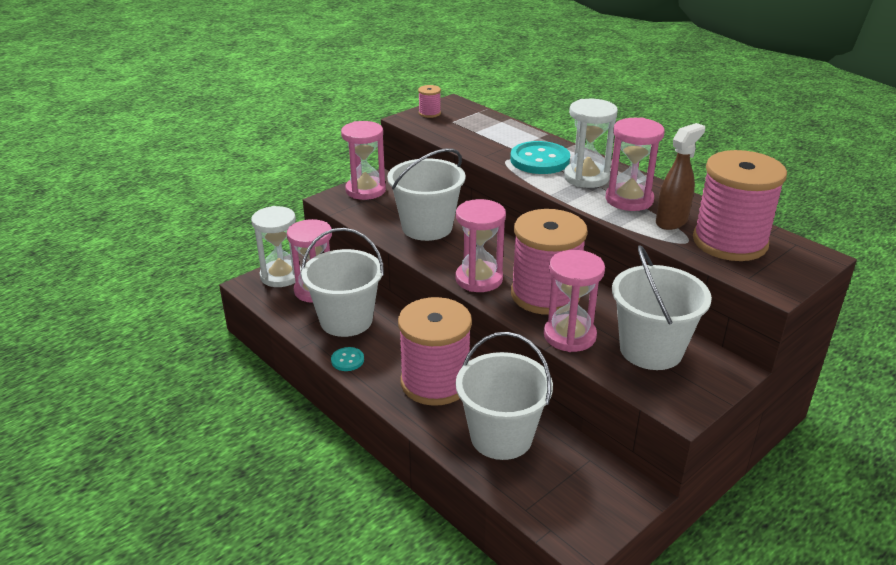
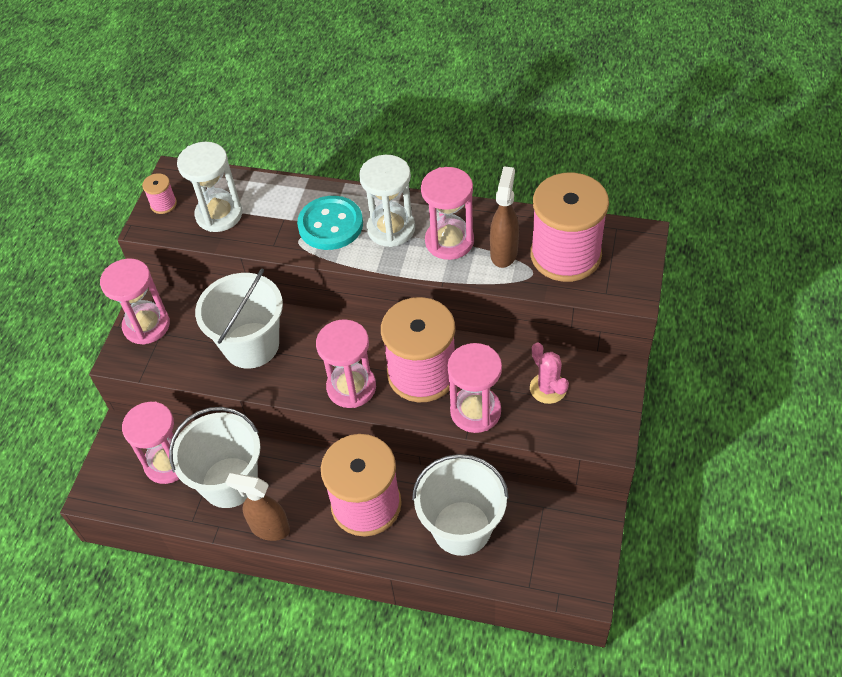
camera: 30 degrees left, 20 degrees up
white hourglass [251,206,302,287] -> white hourglass moved to [177,142,242,232]
turquoise button [331,347,364,371] -> brown spray bottle [226,473,290,541]
white bucket [612,245,712,370] -> pink cactus [530,342,569,404]

